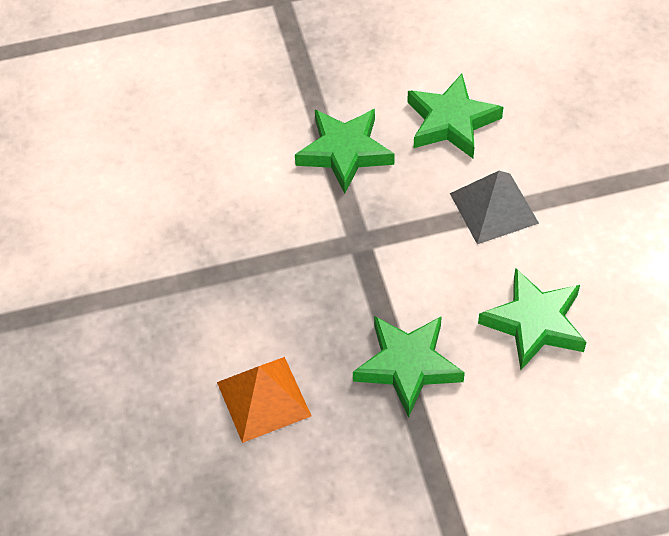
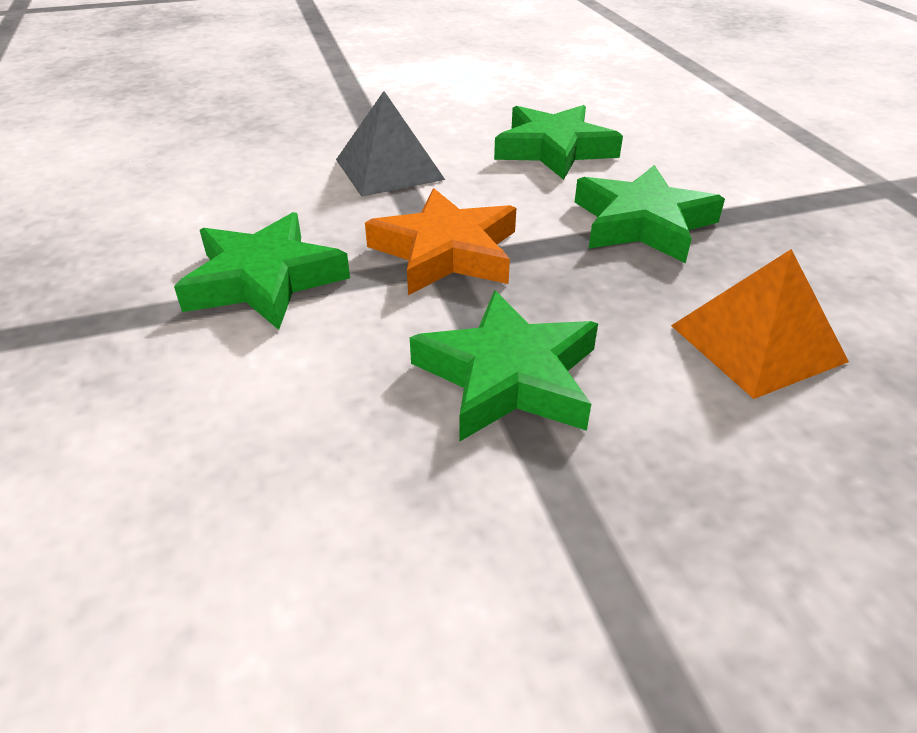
camera: 95 degrees left, 15 degrees down
green star [407,74,503,158] -> green star moved to [410,290,598,441]
none -> orange star [365,188,516,295]

